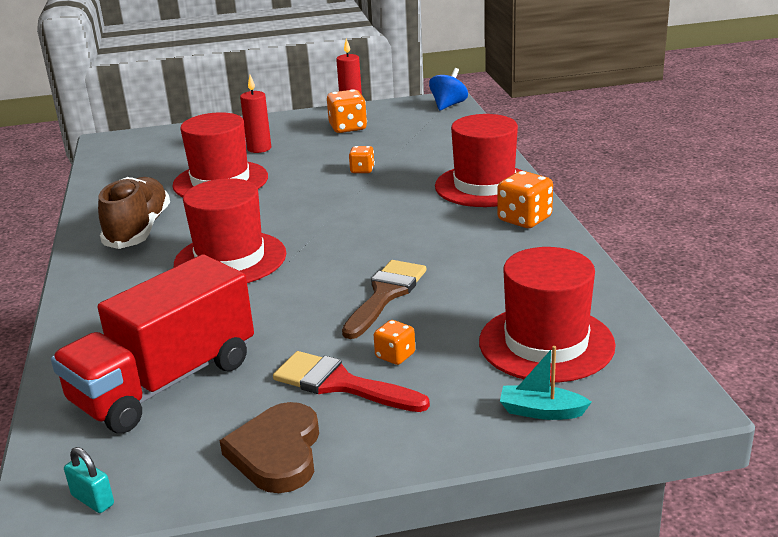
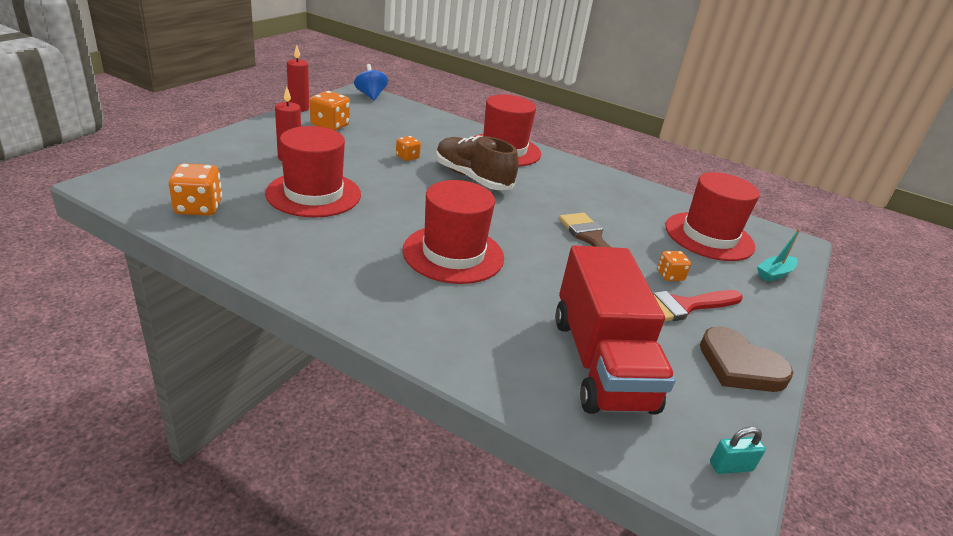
camera: 55 degrees left, 5 degrees up
brown shoe [98,177,170,249] -> brown shoe moved to [436,135,518,190]
orange dice [497,171,553,228] -> orange dice moved to [169,163,222,216]

